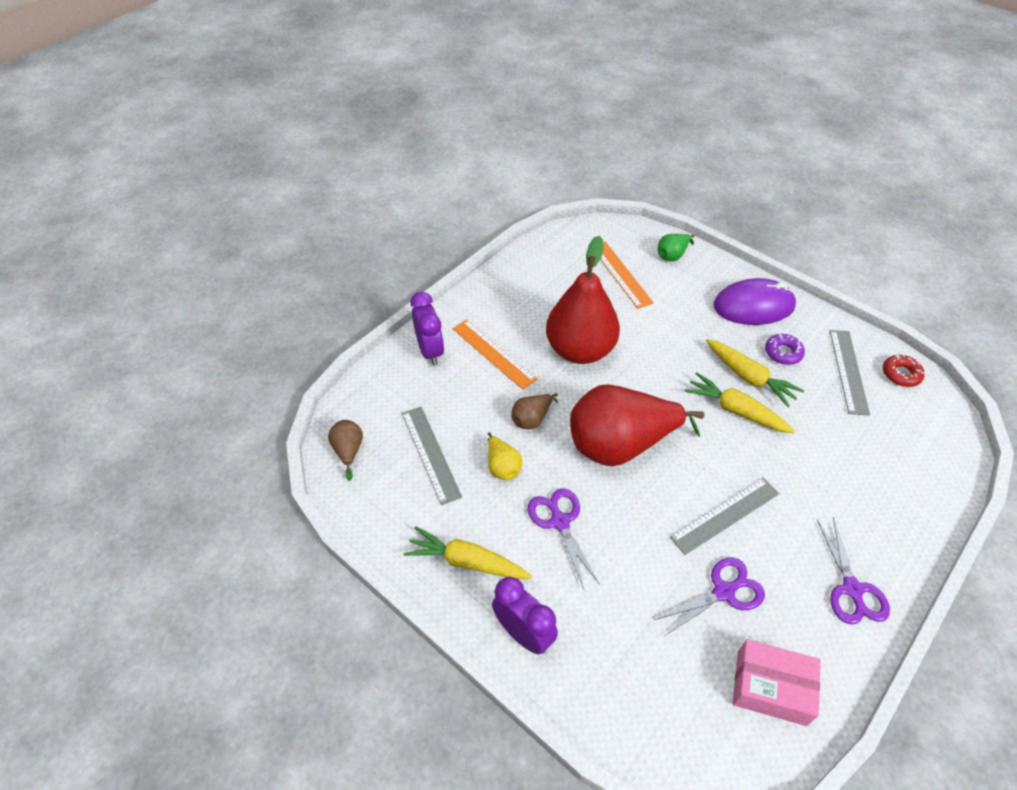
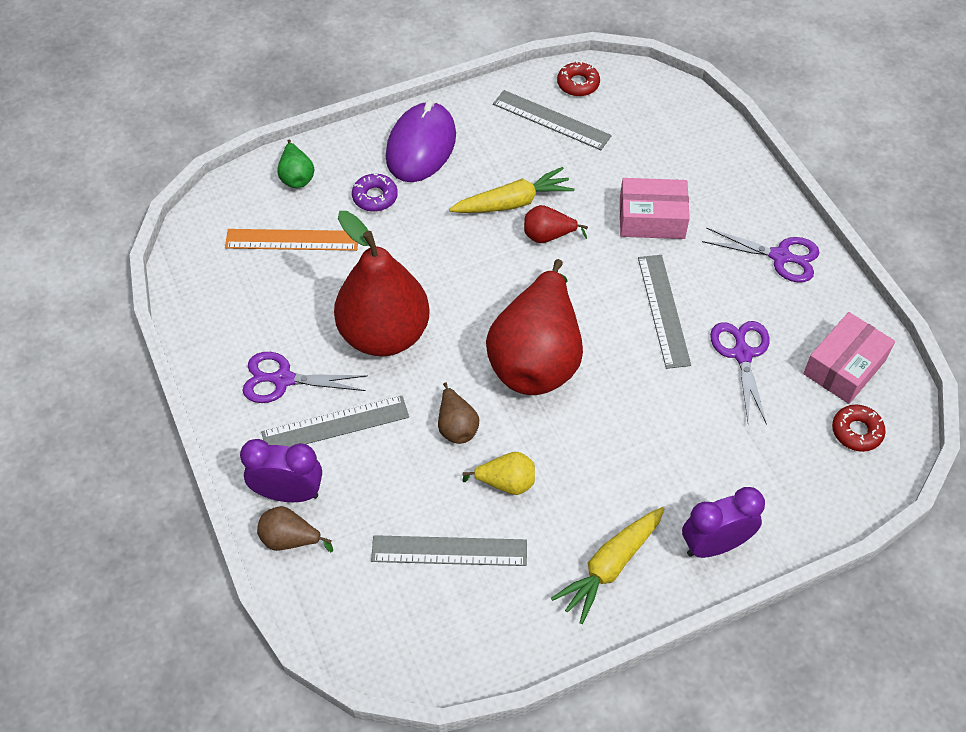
camera: 65 degrees left, 5 degrees up
brown pear [328,420,363,481] -> brown pear moved to [257,506,333,552]
orange ruler [453,320,537,390] -> grey ruler [261,396,409,447]
purple scissors [528,488,600,589] -> purple scissors moved to [242,352,368,403]
yellow carrot [685,372,795,433] -> red pear [524,205,588,243]
purple donut [765,333,805,365] -> purple donut moved to [352,174,398,212]
none -> pink box [620,178,690,239]
none -> red donut [832,405,886,452]

